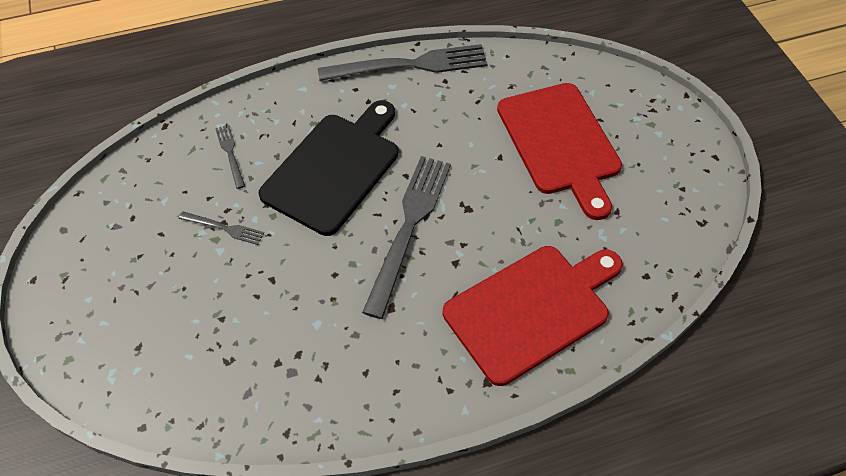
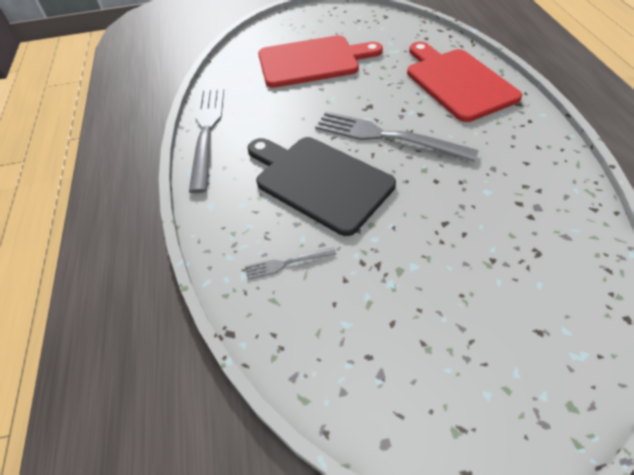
camera: 80 degrees left, 5 degrees down
grey fork [179,212,264,245] -> none

